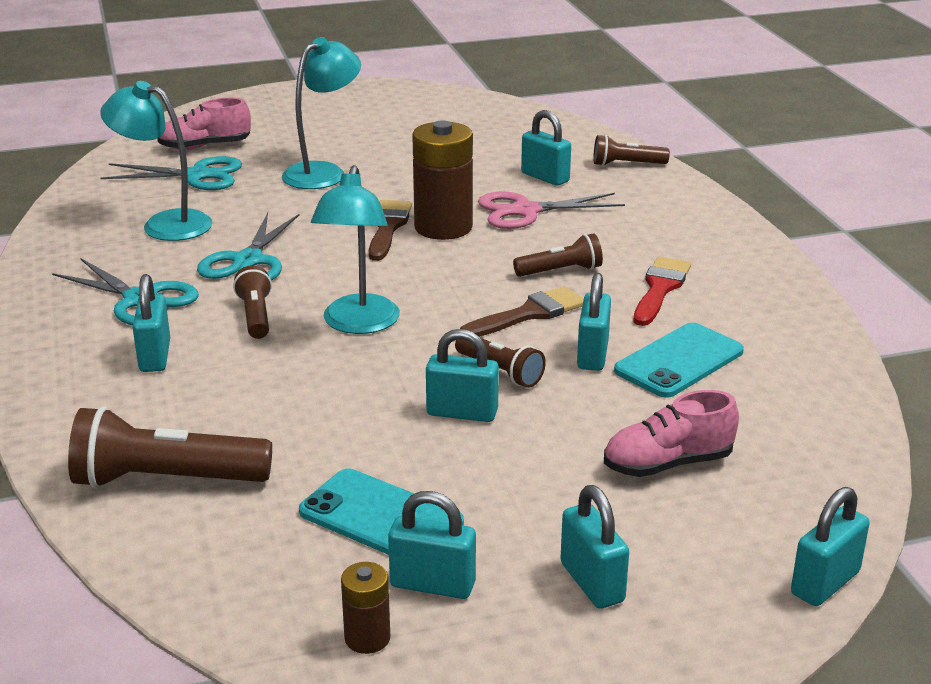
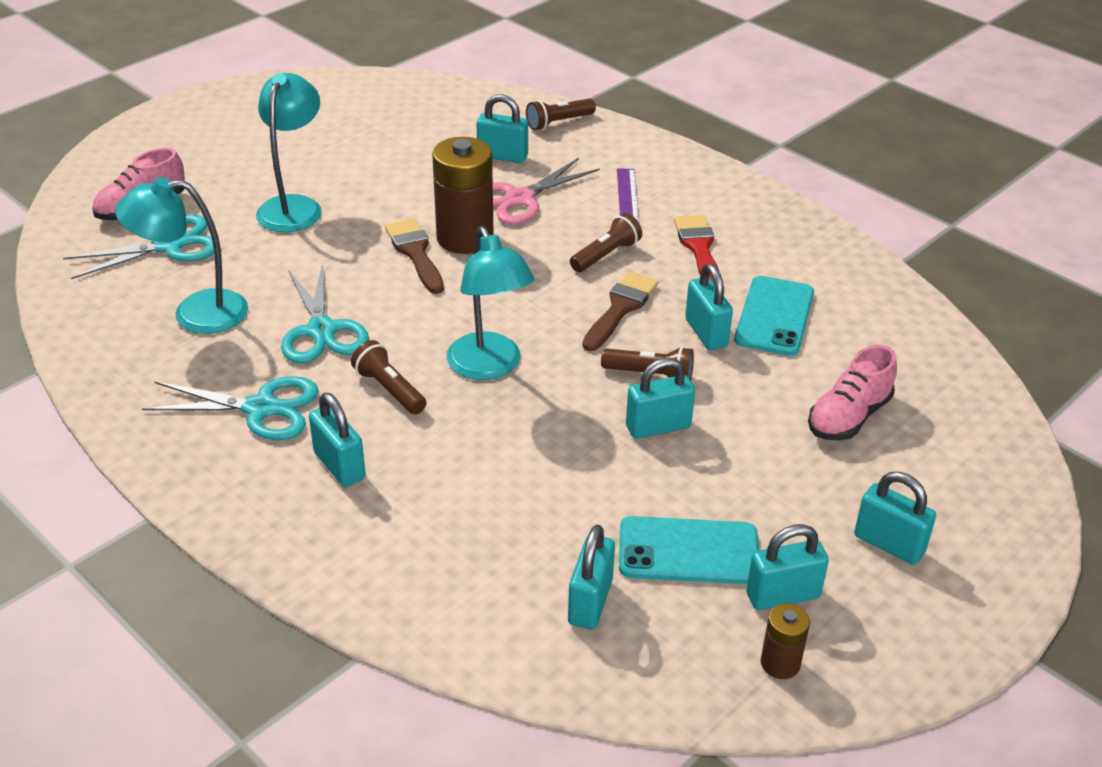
camera: 30 degrees left, 10 degrees up
brown flashlight [68,406,272,489] -> none
turquoise padlock [791,487,870,606] -> turquoise padlock moved to [568,525,615,629]
none -> purple ruler [617,169,639,222]

